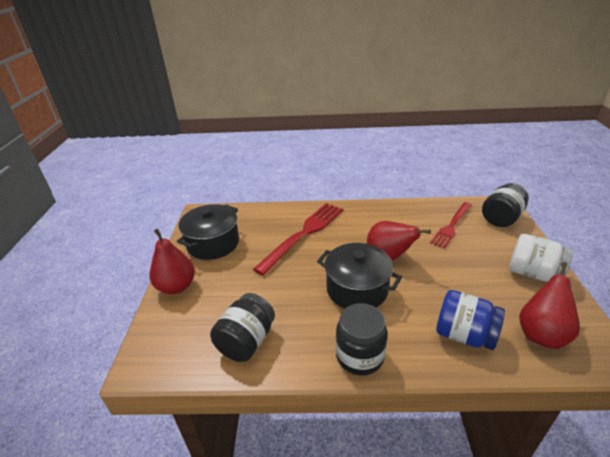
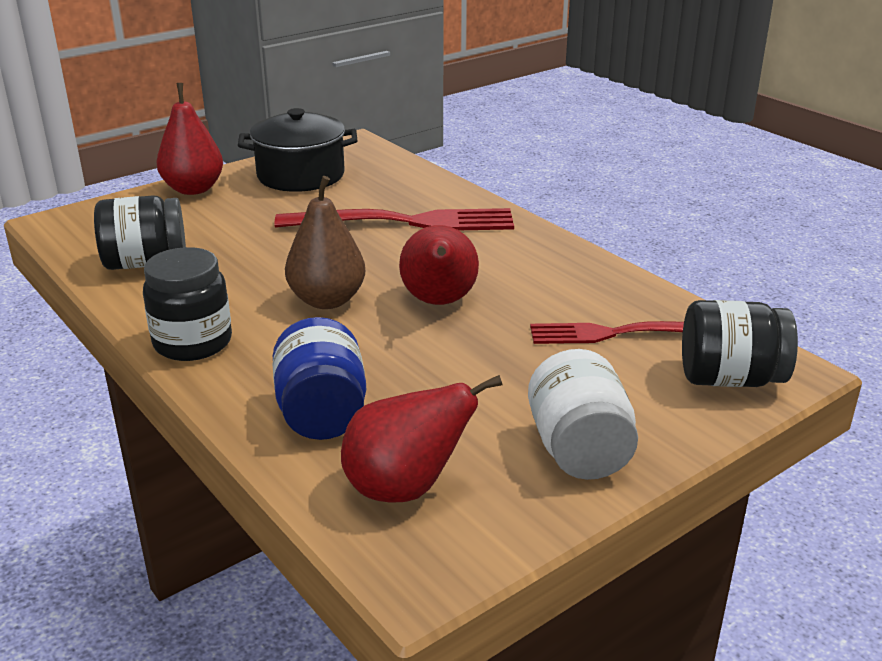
camera: 50 degrees right, 5 degrees down
black pot [317,243,402,309] -> brown pear [285,176,365,309]

